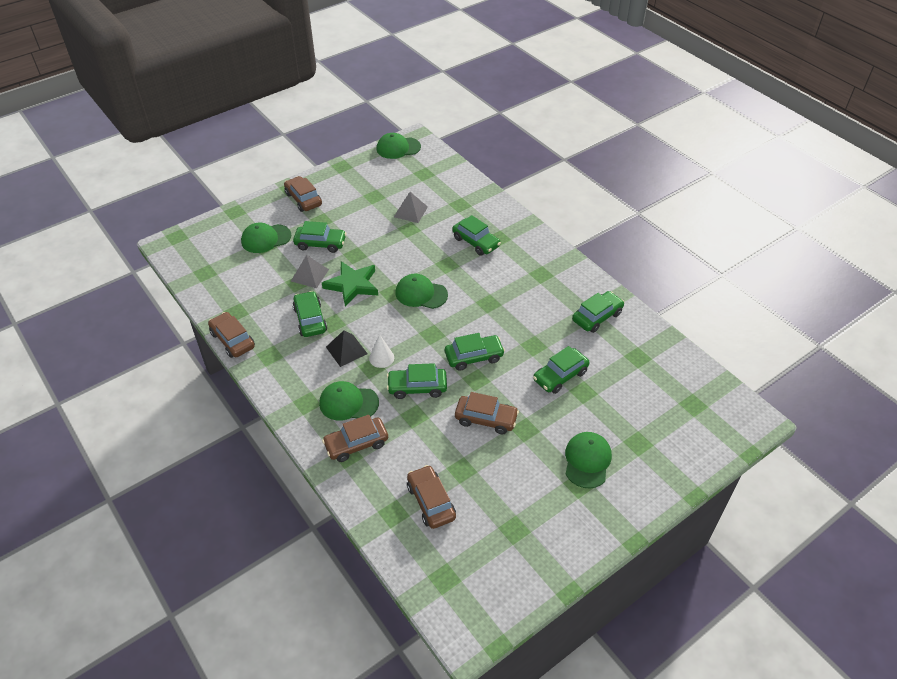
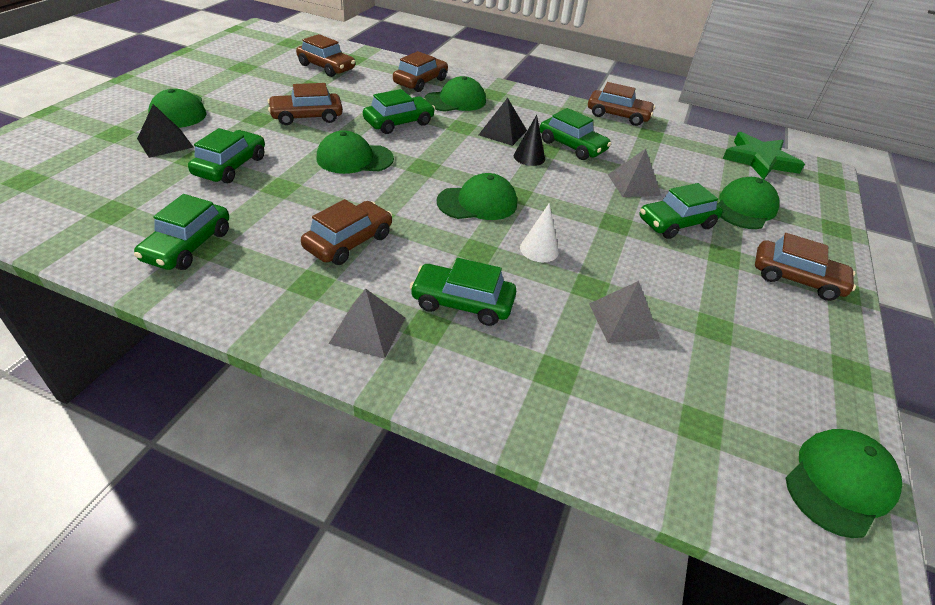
camera: 145 degrees right, 5 degrees down
green star [322,261,378,307] -> green star moved to [723,132,805,179]
white cone [369,334,394,368] -> white cone moved to [520,203,559,262]
green car [445,333,505,371] -> green cap [317,131,394,174]
none -> black pyramid [137,104,194,158]
none -> brown car [301,199,392,265]
none -> grey pyramid [329,289,405,359]
none -> black cone [514,115,545,166]

